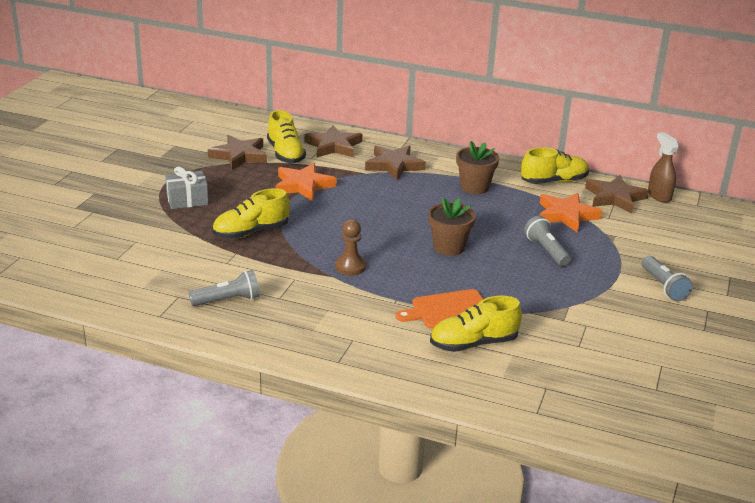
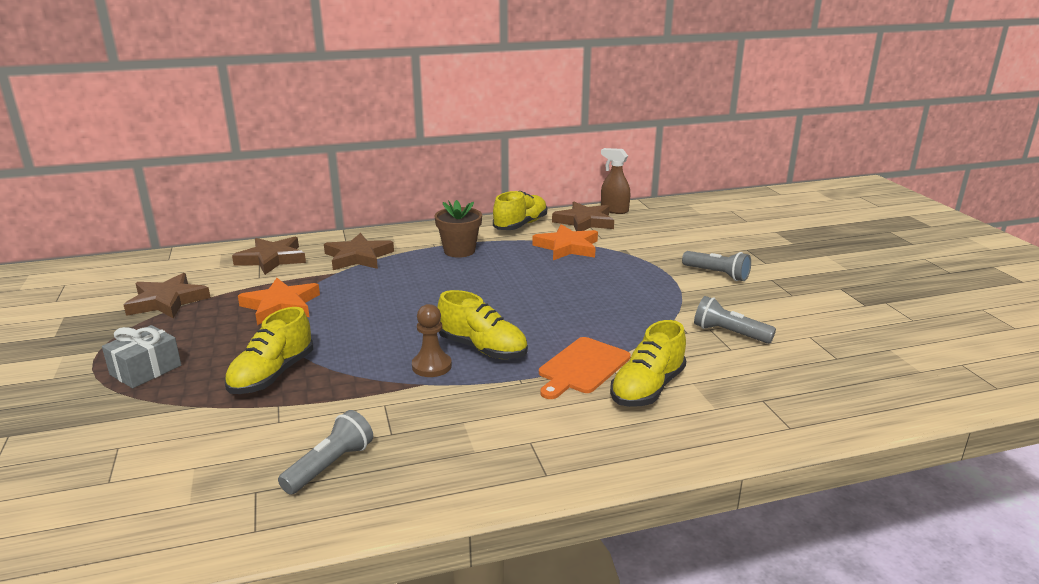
camera: 35 degrees left, 5 degrees down
yellow shoe [267,110,306,164] -> yellow shoe moved to [437,290,528,359]
brown flower pot [428,197,476,256] -> none
grey flashlight [524,216,571,266] -> grey flashlight moved to [694,296,776,344]

